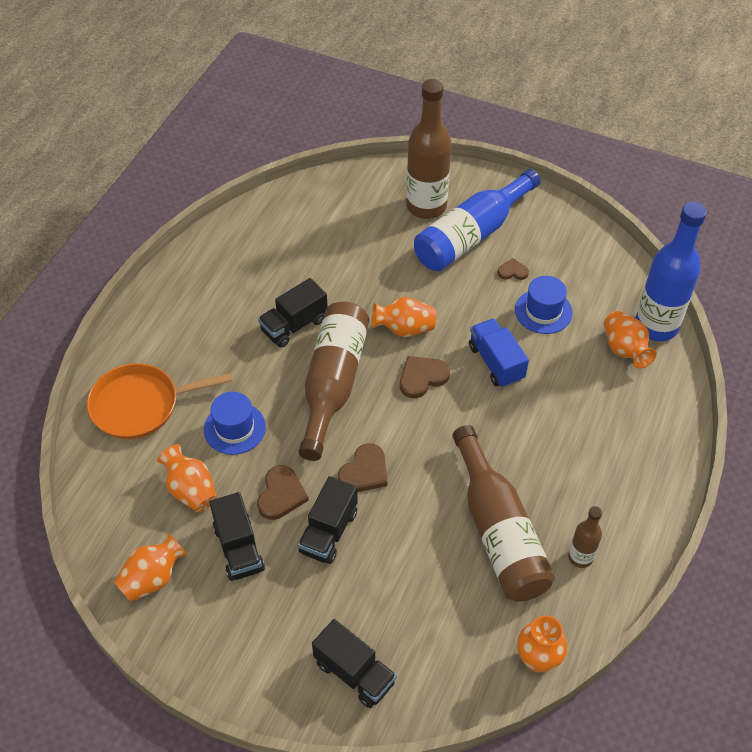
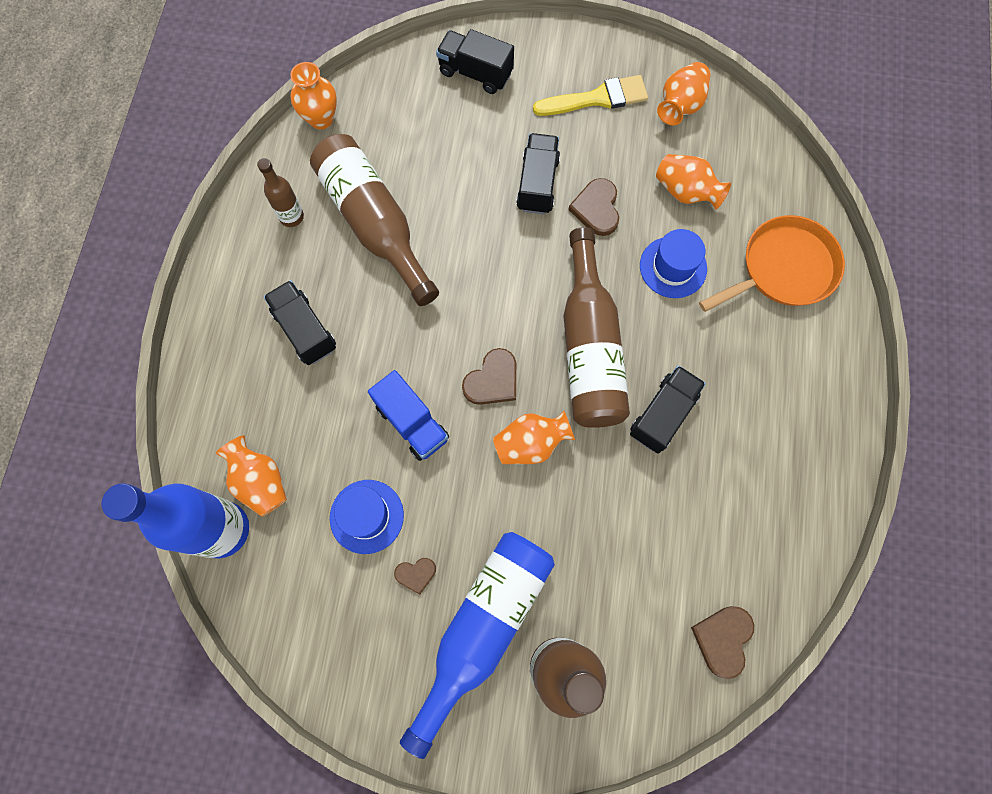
camera: 165 degrees right, 20 degrees up
black truck [210,492,265,581] -> black truck moved to [264,280,336,365]
brown heart [338,443,388,492] -> brown heart moved to [691,606,754,679]
none -> yellow brush [533,75,648,116]

